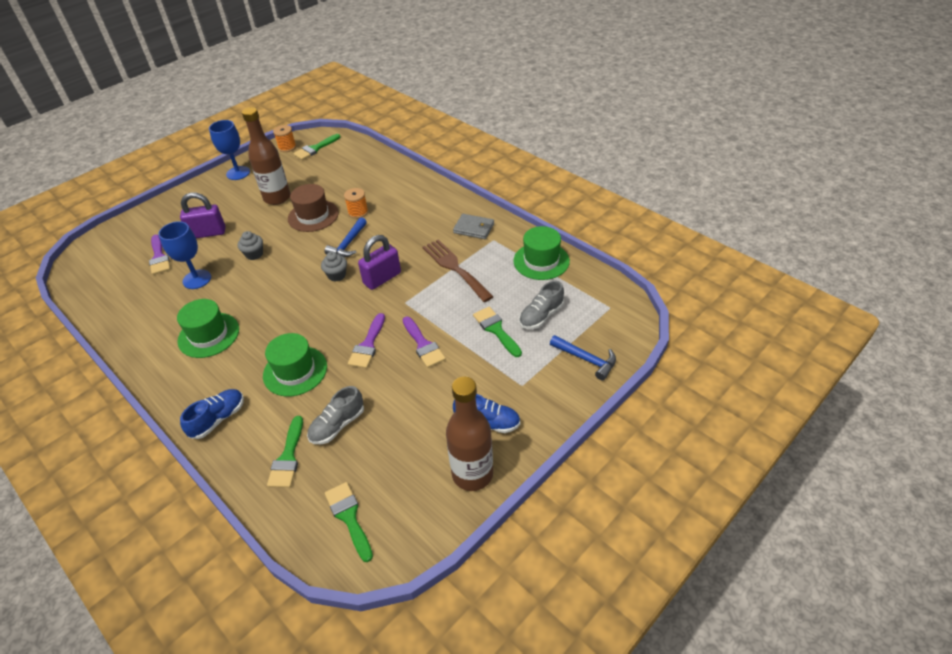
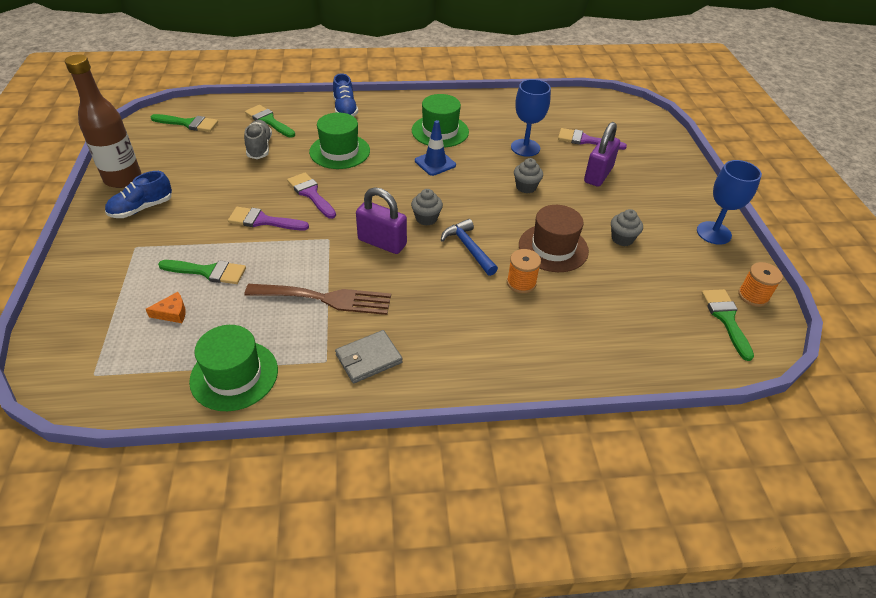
camera: 125 degrees right, 0 degrees up
brown bottle [242,107,291,205] -> grey cupcake [611,209,643,246]
purple padlock [358,235,401,290] -> purple padlock turned 60 degrees counterclockwise [356,187,407,254]
grey shoe [519,281,564,329] -> orange cheese [146,292,186,323]
blue hammer [550,335,616,380] -> none
none -> blue traffic cone [415,120,456,176]

